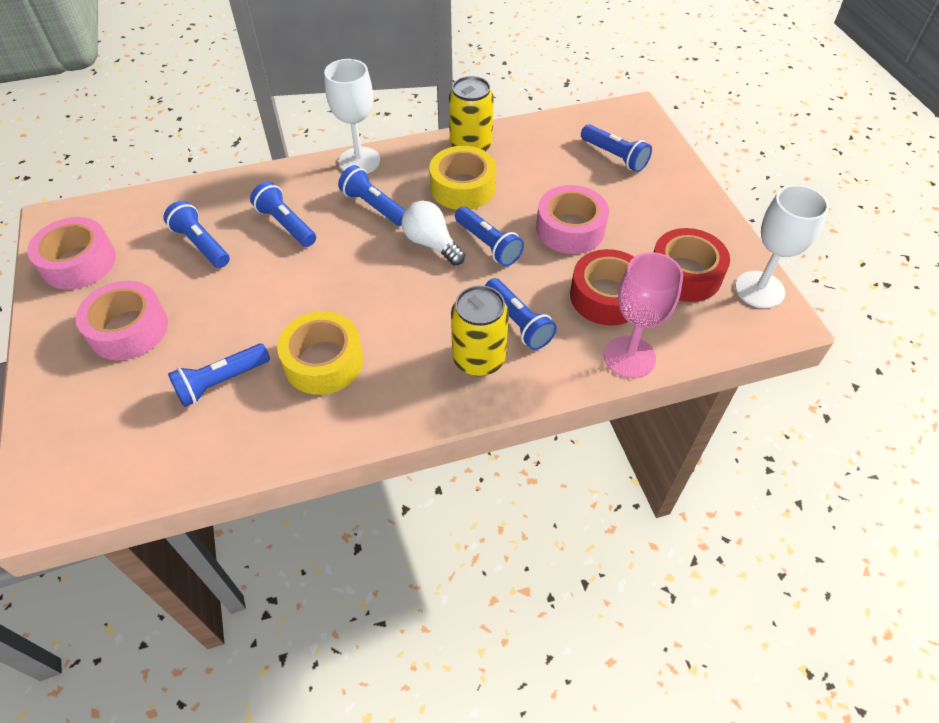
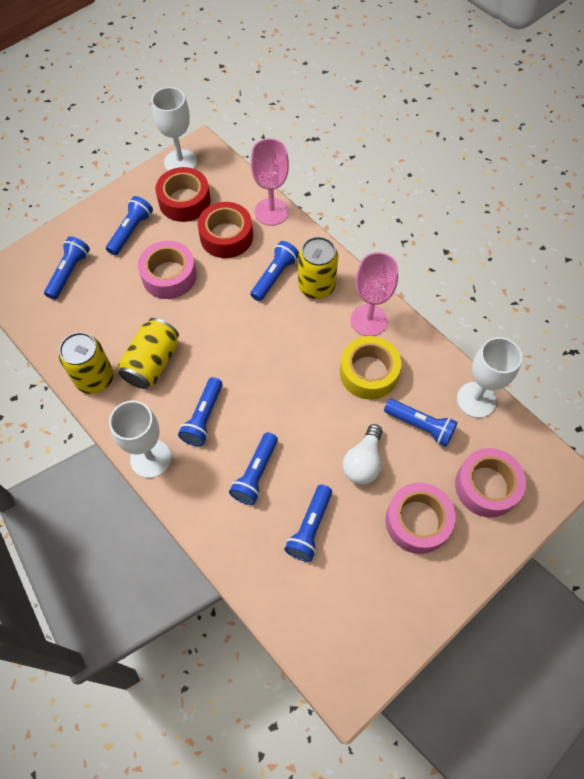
camera: 115 degrees left, 10 degrees up
pink tape [27,217,116,290] -> pink tape moved to [455,448,526,518]
white light bulb [402,201,465,266] -> white light bulb moved to [343,424,383,485]
yellow tape [429,146,496,210] -> yellow can [118,318,179,389]
blue flashlight [455,206,524,266] -> blue flashlight moved to [106,196,153,256]
none -> pink goblet [351,252,398,336]
none -> white goblet [457,337,522,418]

